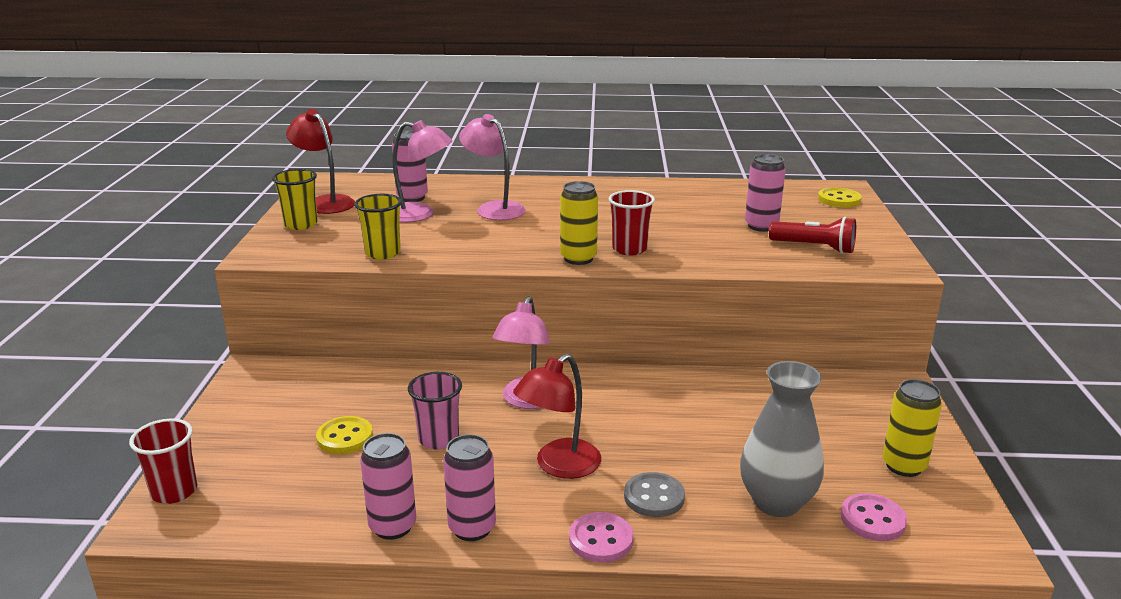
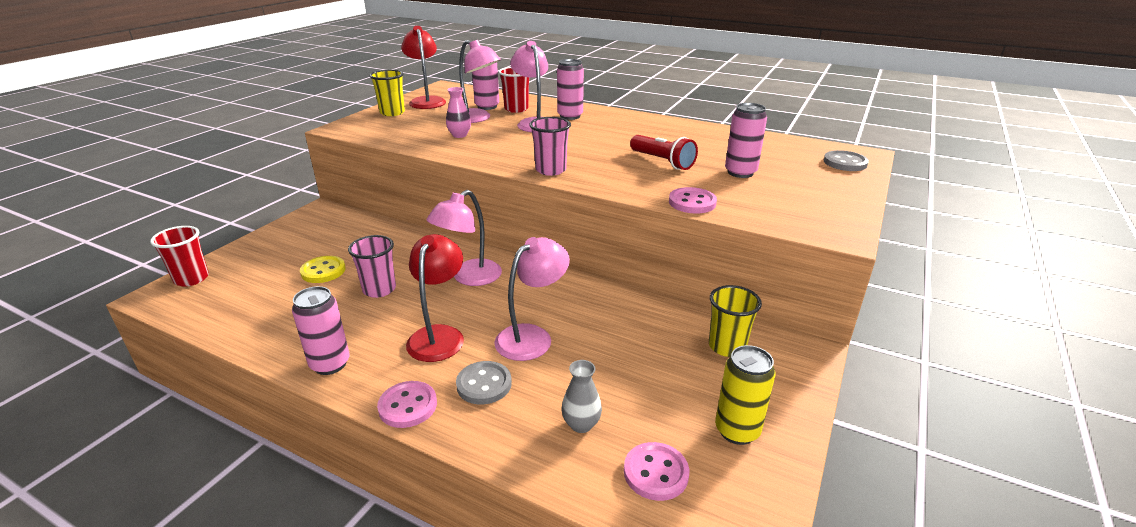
camera: 25 degrees right, 5 degrees up
yellow cup [354,194,402,260] -> yellow cup moved to [709,285,762,357]
pink can [360,433,416,540] -> pink can moved to [557,59,584,120]
red lamp [513,354,601,479] -> red lamp turned 120 degrees clockwise [406,234,464,362]
yellow can [560,181,598,265] -> pink cup [529,117,571,176]
red cup [608,190,655,256] -> red cup moved to [499,67,529,113]
grey vase [740,361,824,517] -> grey vase [562,360,602,433], size x0.51
red flashlight [769,217,856,254] -> red flashlight moved to [630,135,698,170]
yellow button [818,187,862,207] -> grey button [824,150,869,171]
none -> pink vase [446,87,471,138]
none -> pink lamp [494,237,570,361]
none -> pink button [669,187,717,213]

